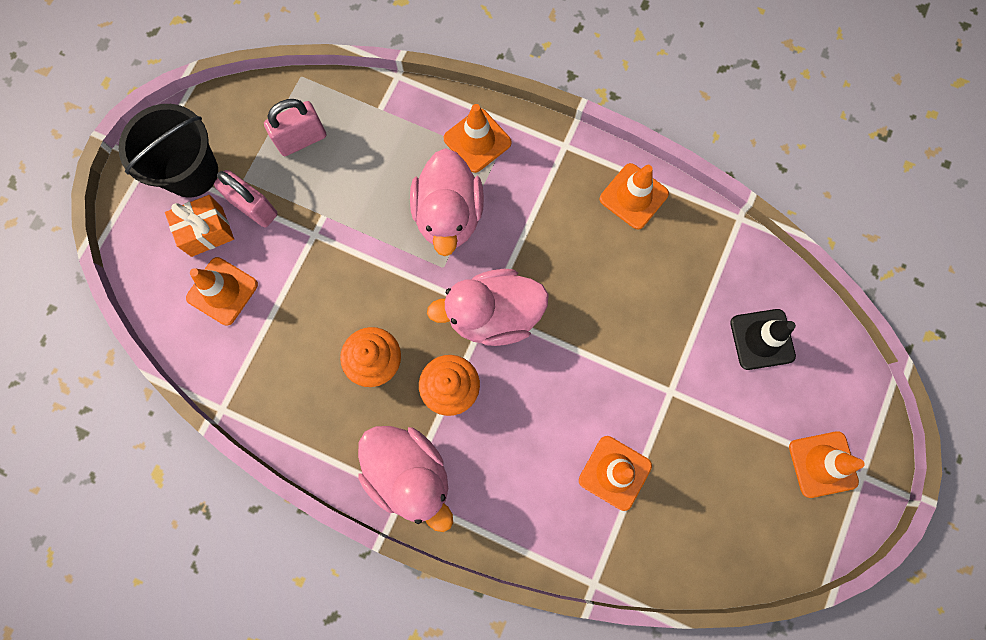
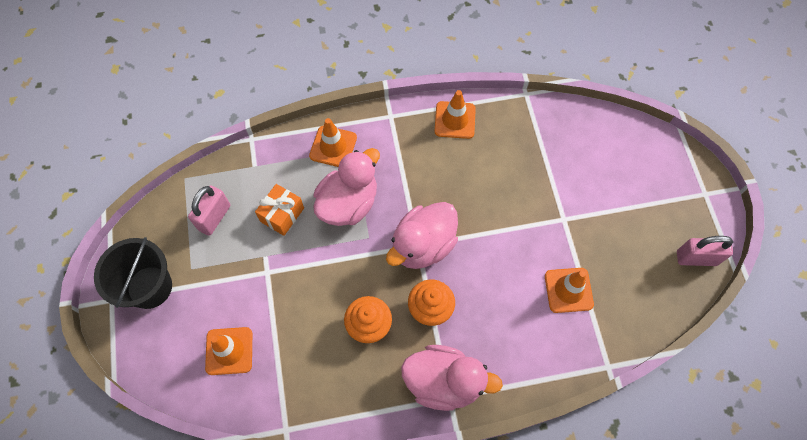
camera: 35 degrees left, 10 degrees down
orange gift [165,195,234,257] -> orange gift moved to [255,184,304,236]
pink padlock [214,170,278,227] -> pink padlock moved to [677,236,733,266]
pink duck [410,148,484,256] -> pink duck turned 105 degrees counterclockwise [313,148,380,226]
black traffic cone [730,309,796,370] -> none
orange traffic cone [789,432,864,498] -> none

